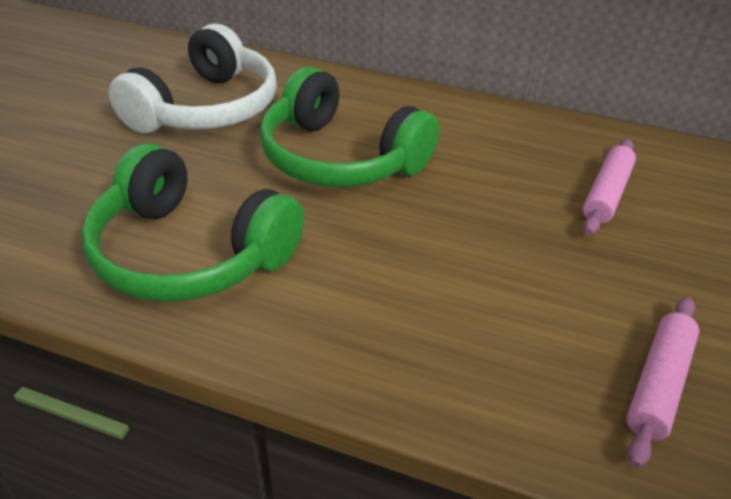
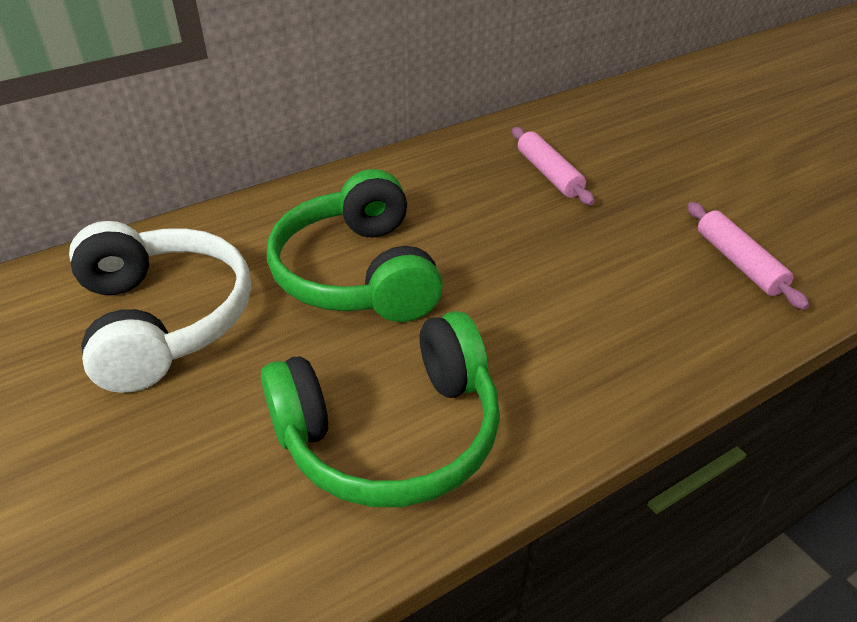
camera: 50 degrees left, 0 degrees up
green headphones [260,66,439,187] -> green headphones turned 90 degrees clockwise [267,169,443,322]

